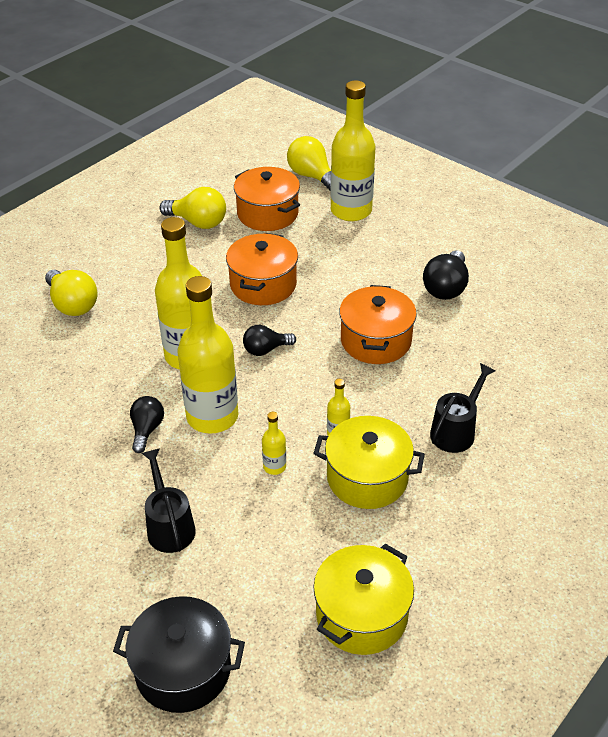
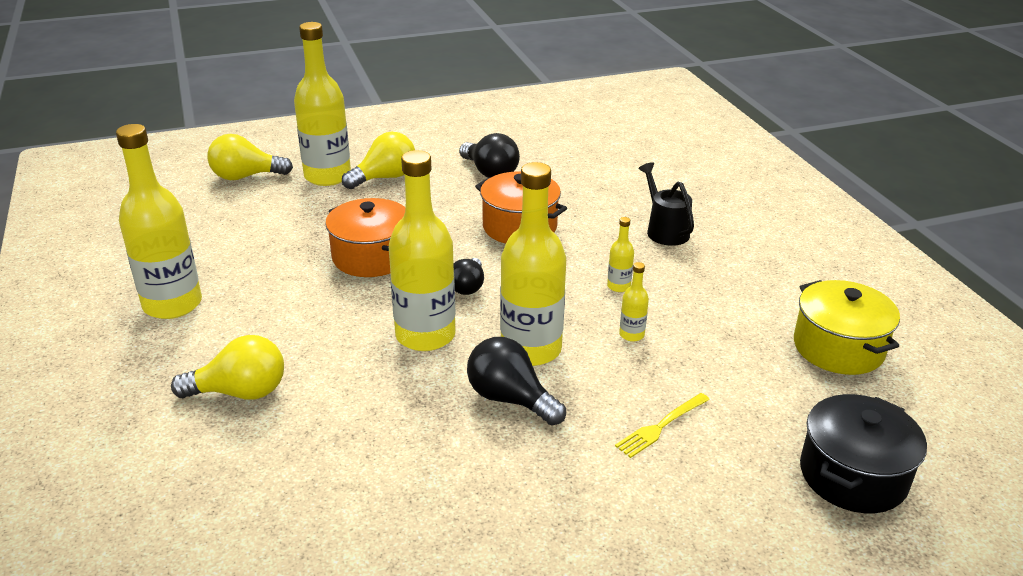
camera: 60 degrees left, 10 degrees down
black light bulb [130,396,164,453] -> black light bulb [467,337,566,426], size x1.53
black watering can [142,448,196,553] -> yellow fork [615,393,710,458]
yellow light bulb [160,187,226,229] -> yellow light bulb moved to [342,132,415,189]
orange pot [234,167,300,231] -> none
yellow pot [313,416,425,509] -> none
none -> yellow bottle [116,124,202,319]

